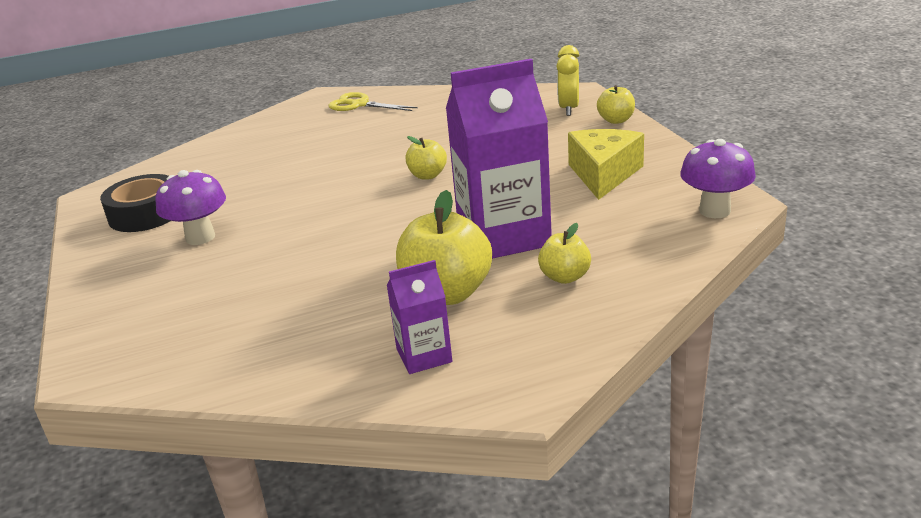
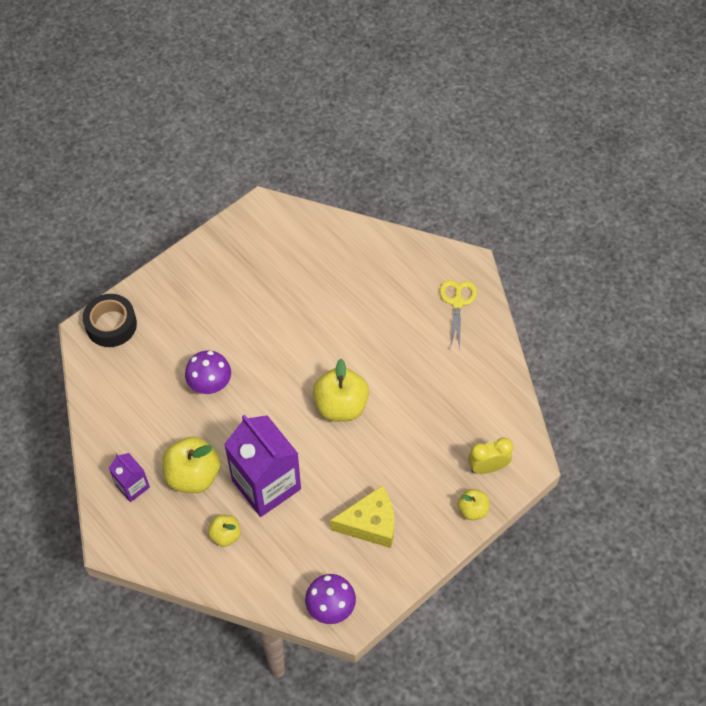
camera: 65 degrees right, 30 degrees up
black tape [100,174,170,232] -> black tape moved to [83,294,137,347]
purple mushroom [155,170,226,245] -> purple mushroom moved to [185,350,231,395]
yellow apple [406,136,447,180] -> yellow apple [313,359,369,422], size x1.82

